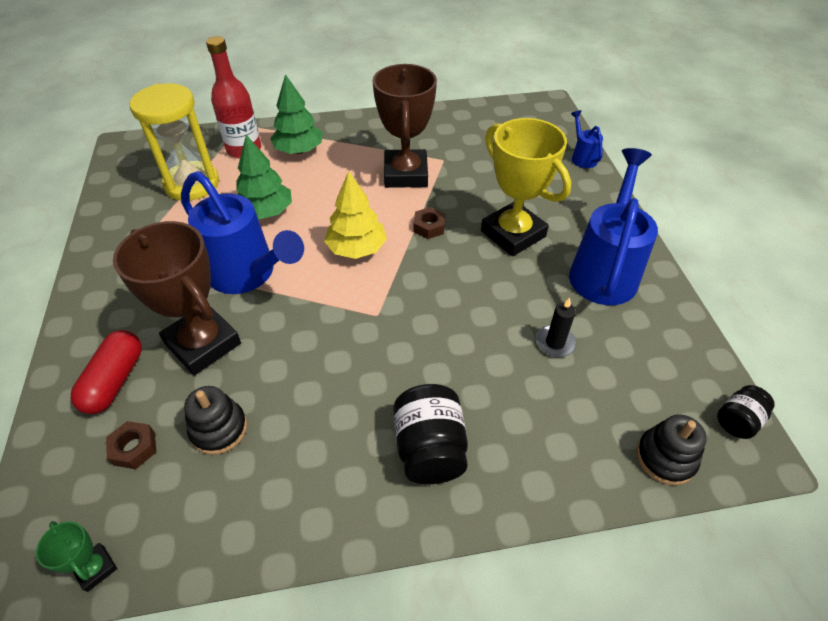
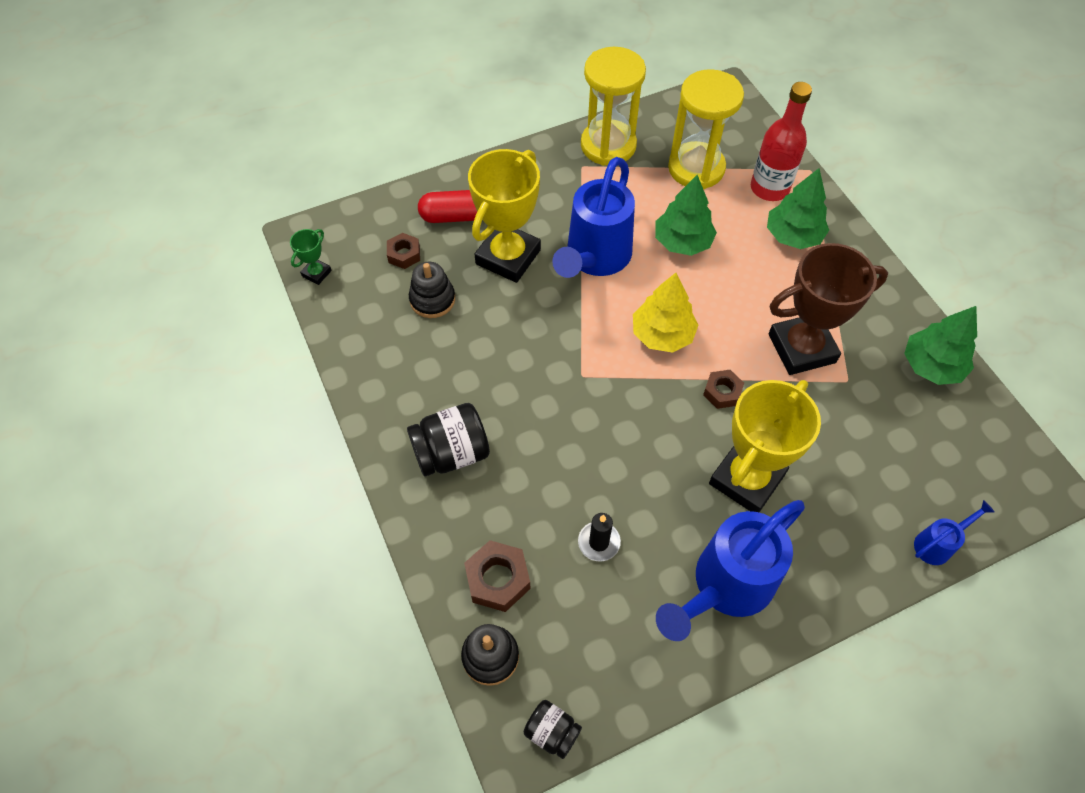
camera: 75 degrees right, 10 degrees up
brown trophy [113,221,241,375] -> yellow trophy [468,149,541,283]
blue watering can [569,148,658,305] -> blue watering can turned 135 degrees clockwise [656,500,805,641]
none -> brown nut [464,540,530,612]
none -> yellow hourglass [581,47,646,166]
none -> green tree [904,306,977,385]

